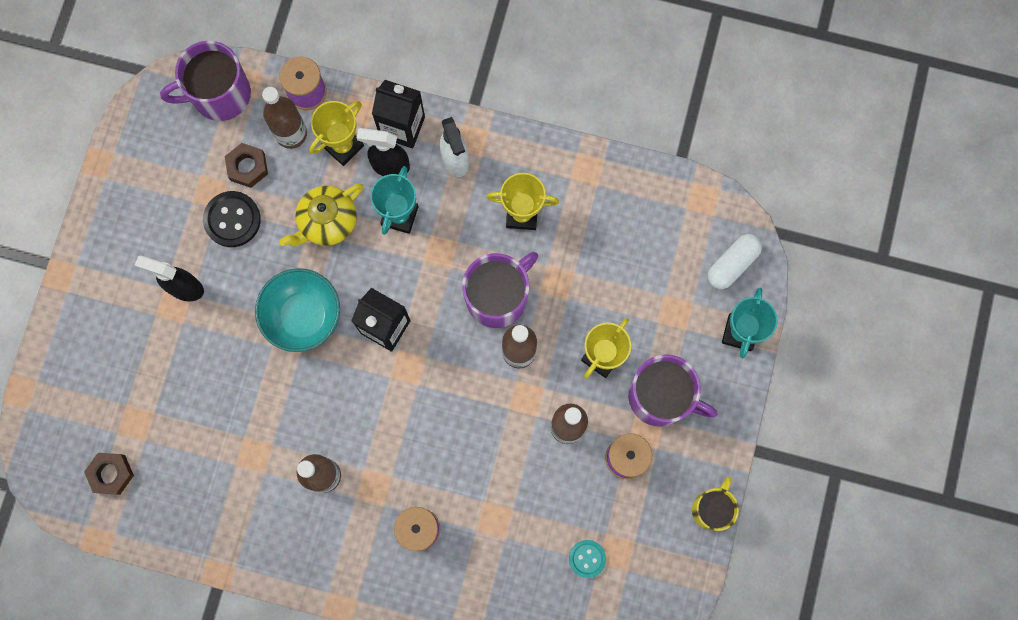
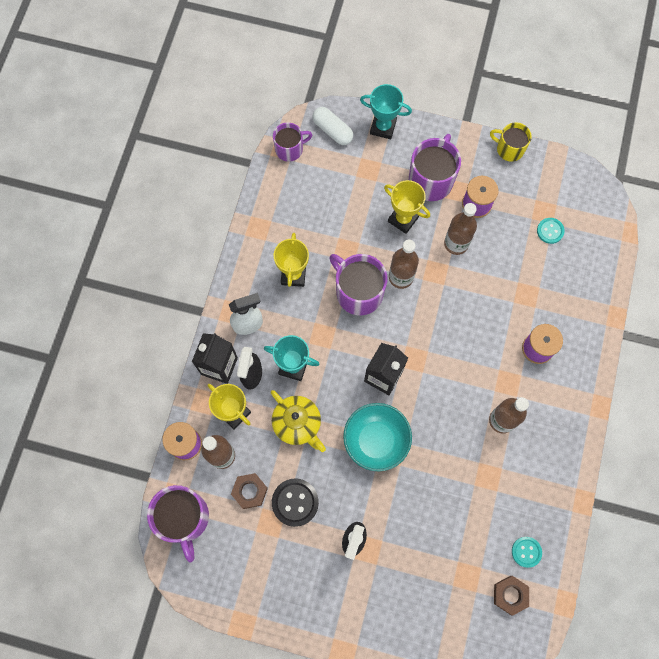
camera: 90 degrees left, 5 degrees down
none -> purple mug [273,122,312,162]
none -> turquoise button [512,537,542,568]

